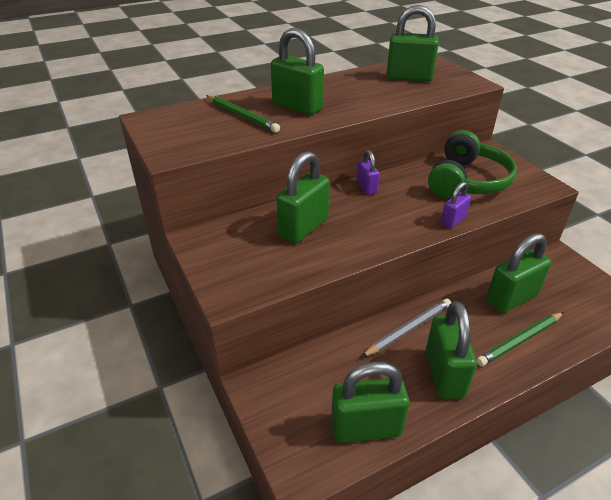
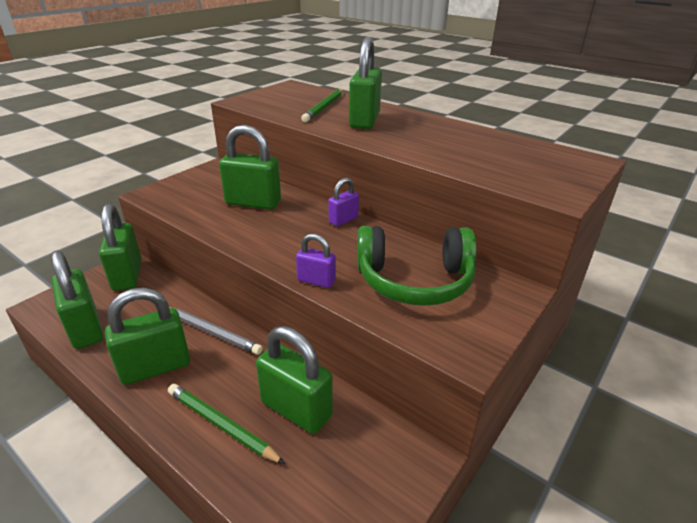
camera: 65 degrees right, 5 degrees down
green padlock [387,5,439,82] -> green padlock moved to [99,204,142,291]

